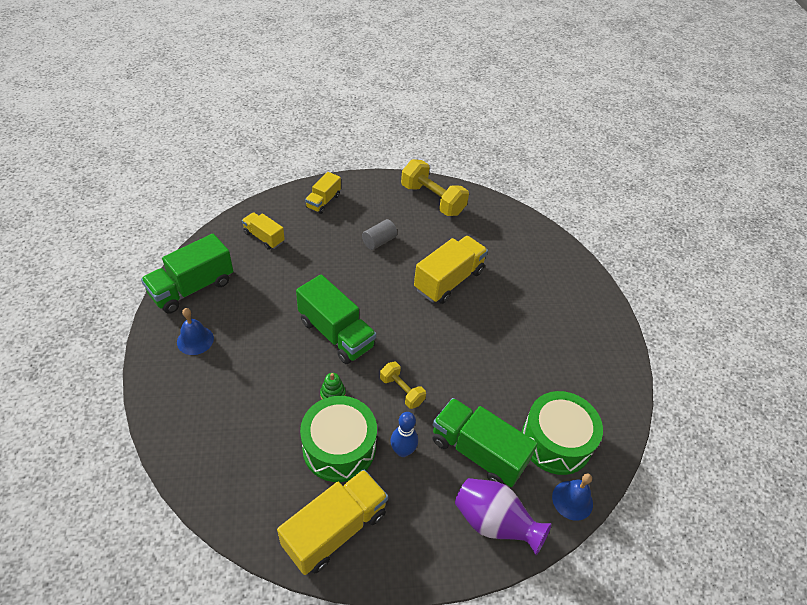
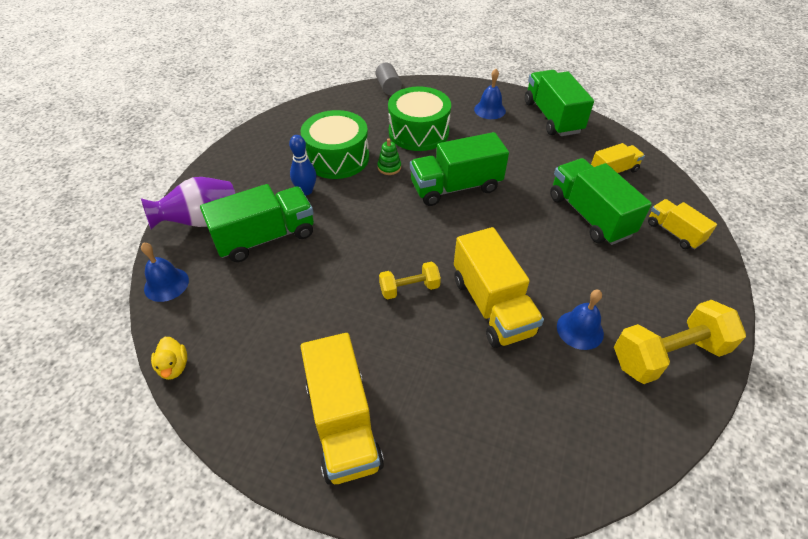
camera: 120 degrees right, 0 degrees up
yellow truck [277,469,388,575] -> yellow truck moved to [301,333,384,485]
grey cylinder [362,219,397,250] -> grey cylinder moved to [376,62,402,95]
yellow dumbbell [380,362,426,409] -> yellow dumbbell moved to [379,262,441,300]
green drum [522,391,603,475] -> green drum moved to [388,86,451,151]
none -> yellow duck [151,337,187,380]
none -> green truck [550,158,652,245]
none -> blue bell [557,290,604,350]

